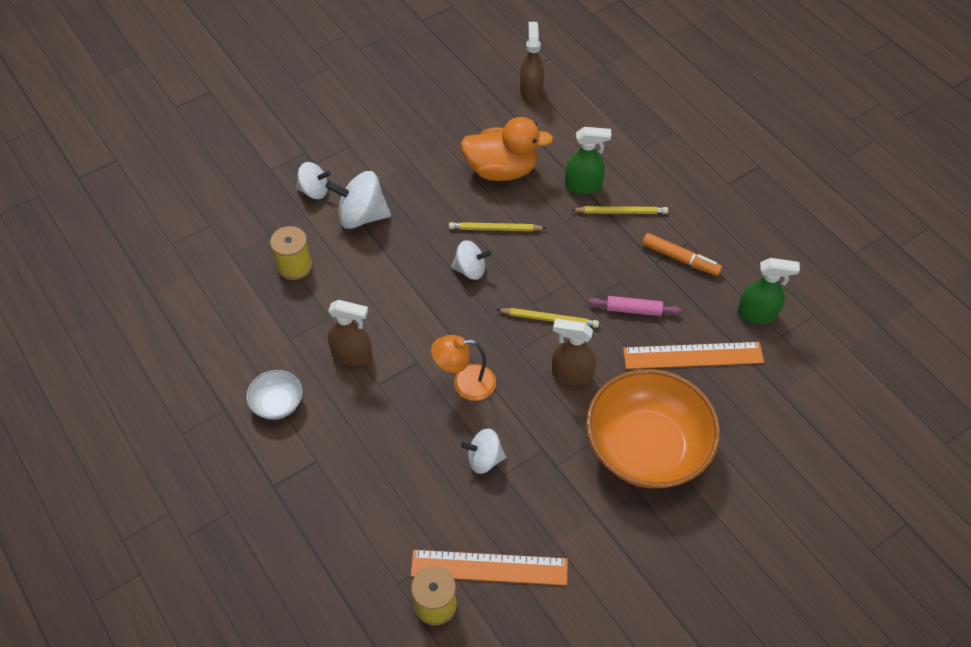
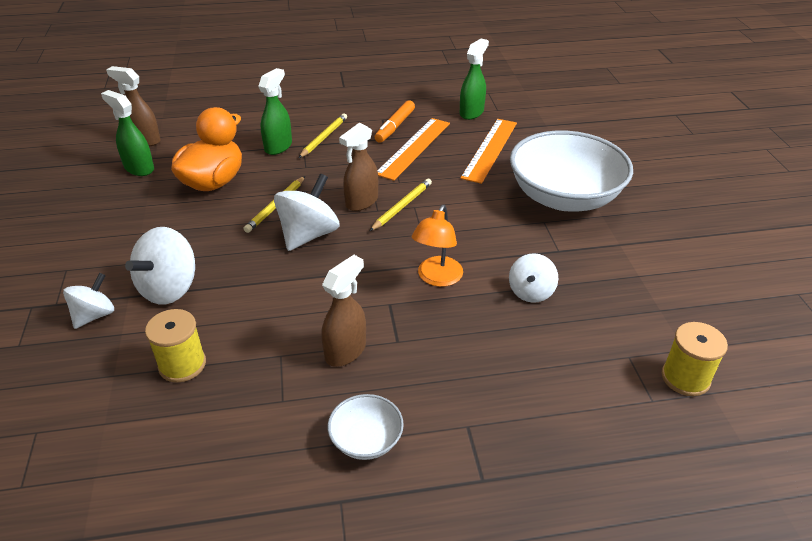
camera: 65 degrees left, 15 degrees down
orange ruler [411,550,568,585] -> orange ruler moved to [377,118,450,181]
white spinning top [451,240,491,280] -> white spinning top [274,174,339,251], size x1.57
brown spray bottle [552,319,596,386] -> brown spray bottle moved to [339,123,378,211]
orange bowl [586,369,720,488] -> white bowl [510,130,633,212]
pink rolling pin [589,296,681,316] -> none
orange marker [642,233,722,276] -> orange marker turned 150 degrees clockwise [375,100,415,143]
none -> green spray bottle [101,90,154,176]

